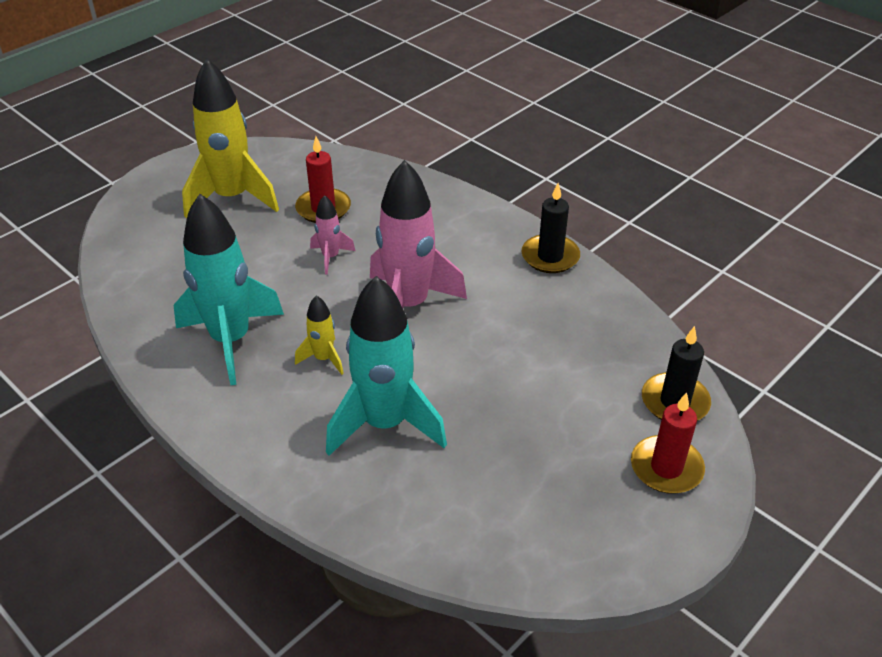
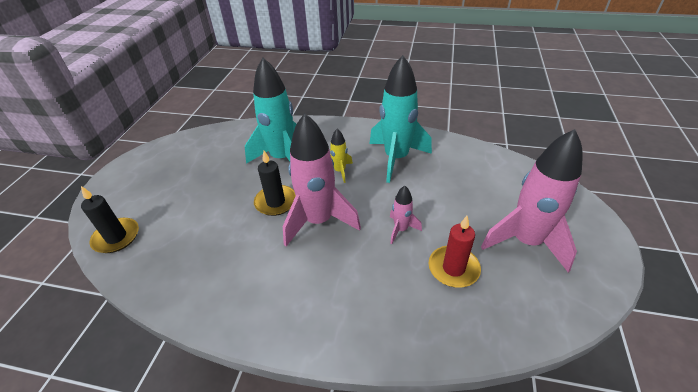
camera: 150 degrees right, 0 degrees up
yellow rocket [182,59,279,218] -> pink rocket [481,129,583,272]
black candle [521,183,580,273] -> black candle moved to [254,151,296,216]
red candle [631,392,705,494] -> none

